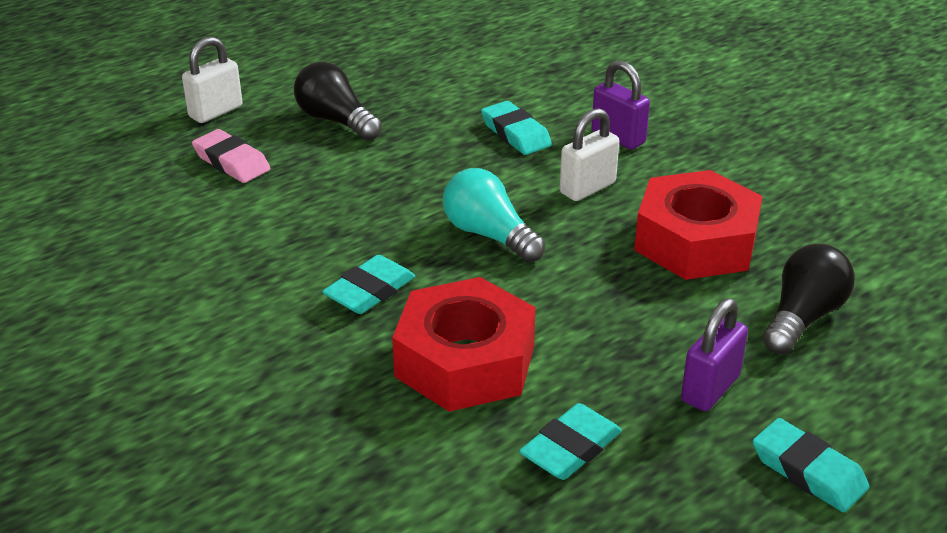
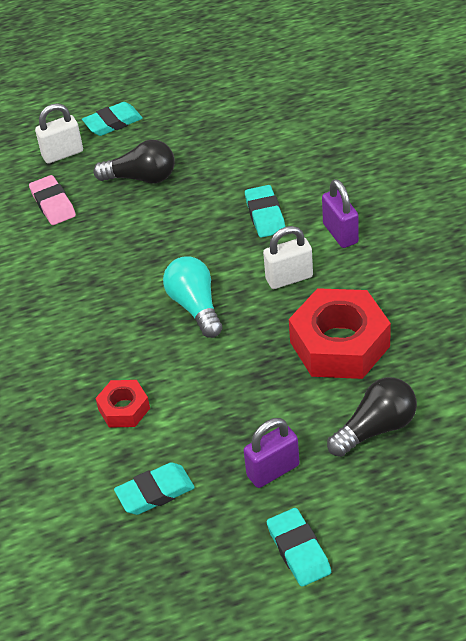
camera: 25 degrees right, 10 degrees up
black light bulb [294,62,382,141] -> black light bulb turned 120 degrees clockwise [93,139,175,183]
turquoise eraser [322,255,415,314] -> turquoise eraser moved to [82,102,143,136]
red nut [392,277,536,412] -> red nut [95,380,150,428], size x0.51

